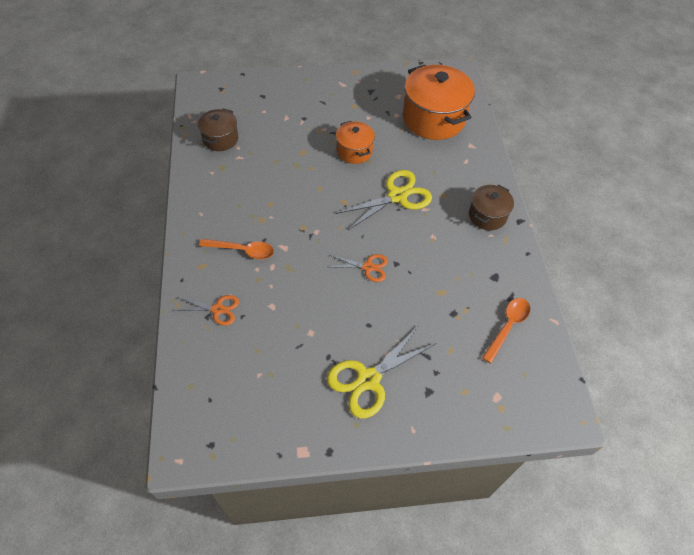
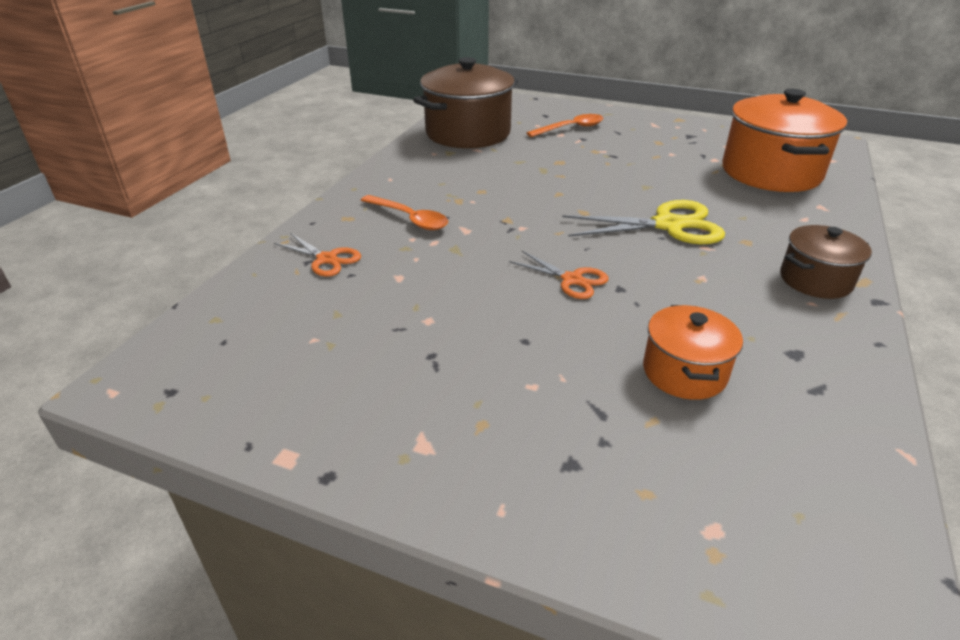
camera: 30 degrees right, 20 degrees down
brown pot [198,109,238,151] -> brown pot [413,57,518,148], size x1.84
yellow scissors [327,325,435,418] -> none
orange pot [336,121,375,164] -> orange pot moved to [643,305,743,400]
orange spoon [482,298,530,363] -> orange spoon moved to [527,114,604,137]

